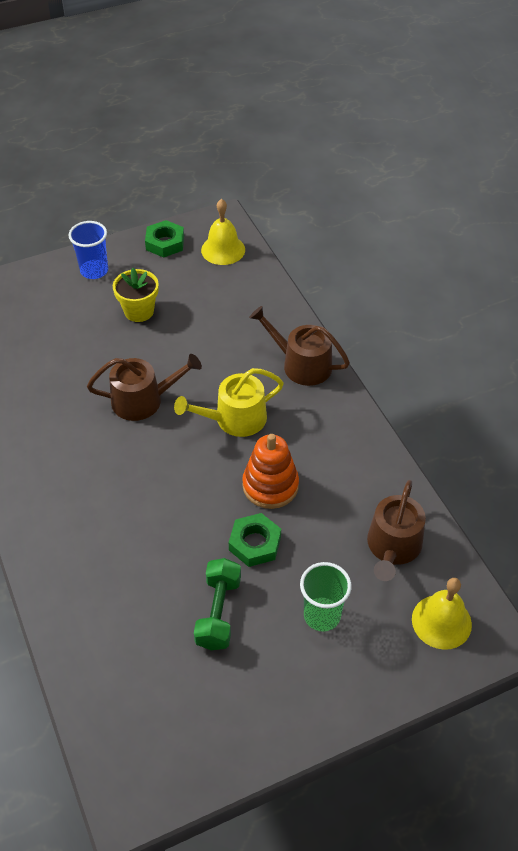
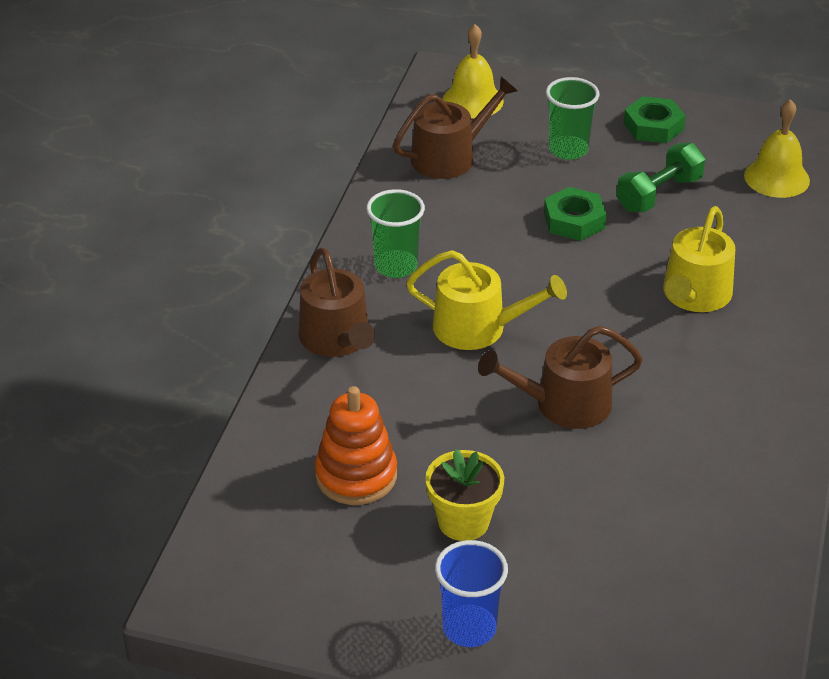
camera: 140 degrees left, 10 degrees down
brown watering can [87,354,202,421] -> brown watering can turned 45 degrees counterclockwise [478,326,643,429]
green nut [145,220,184,258] -> green nut moved to [623,96,686,143]
yellow bell [201,199,245,265] -> yellow bell moved to [744,99,810,198]
orange stacking toy [242,434,299,509] -> orange stacking toy moved to [315,386,397,505]
none -> green cup [366,189,425,278]
none -> yellow watering can [663,206,735,312]

